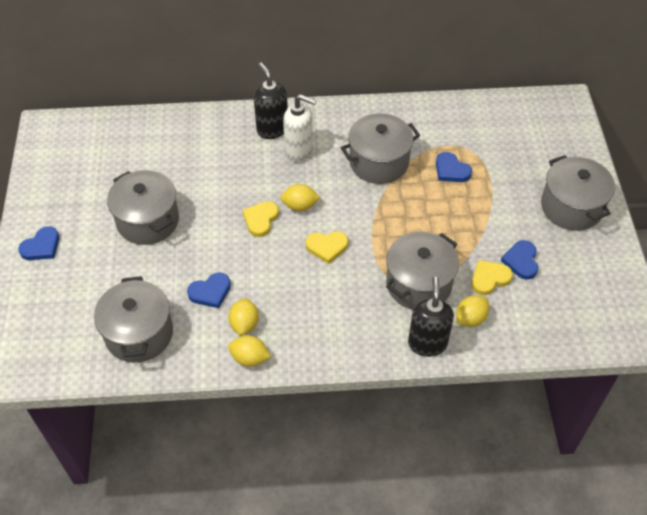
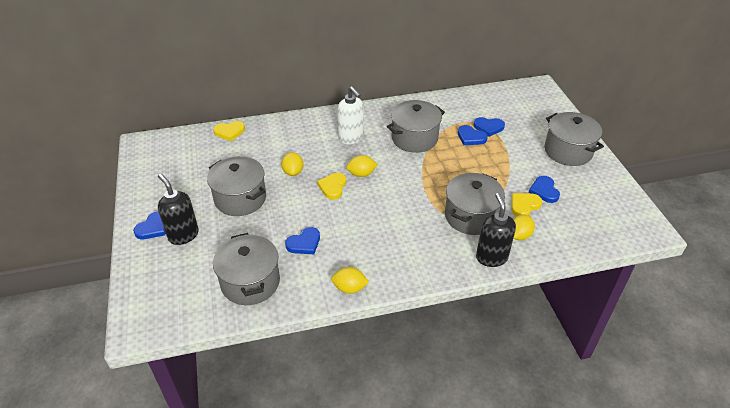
camera: 10 degrees left, 10 degrees down
yellow lemon [228,298,259,336] -> yellow lemon moved to [281,152,303,176]
black soap dispenser [254,63,288,139] -> black soap dispenser moved to [158,174,199,245]
white soap dispenser [283,94,316,163] -> white soap dispenser turned 45 degrees clockwise [337,86,364,144]
yellow heart [306,231,348,264] -> yellow heart moved to [213,121,245,141]
none -> blue heart [474,117,505,137]

